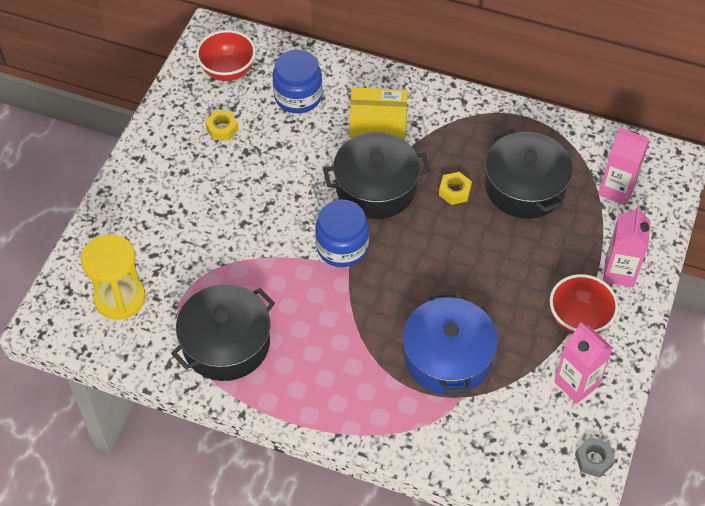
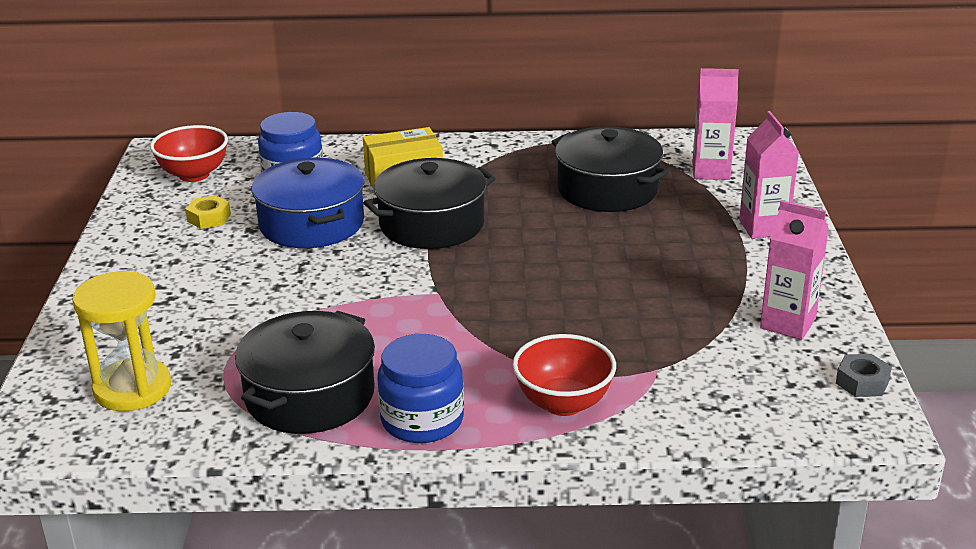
camera: 20 degrees left, 25 degrees down
blue jar [315,200,369,267] -> blue jar moved to [377,334,464,443]
blue pot [403,292,498,395] -> blue pot moved to [251,158,364,248]
yellow nut [439,172,472,205] -> none
red bowl [550,274,619,334] -> red bowl moved to [513,334,616,416]

